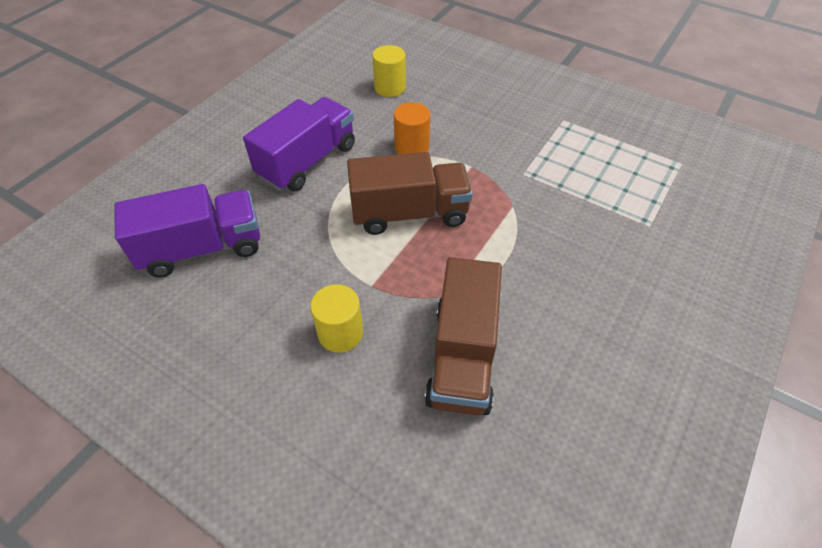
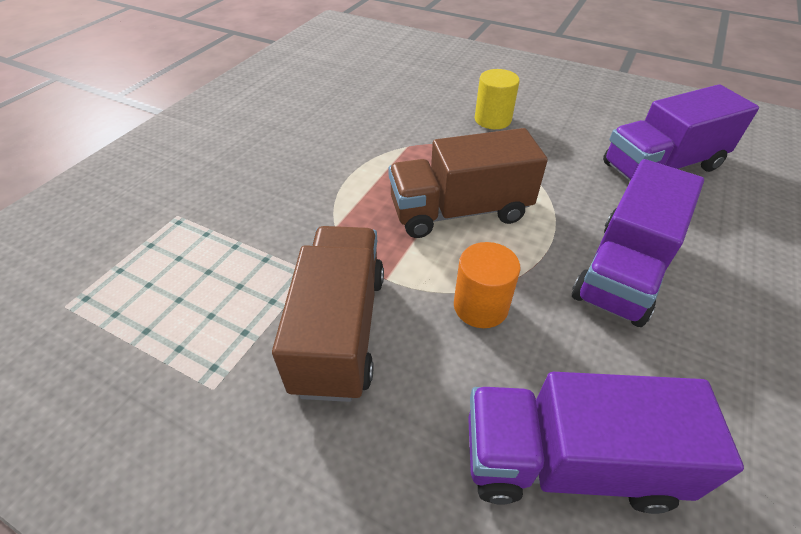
camera: 175 degrees right, 5 degrees down
yellow cylinder [372,45,406,97] -> purple truck [468,372,744,514]
brown truck [425,257,502,416] -> brown truck moved to [272,226,384,402]

